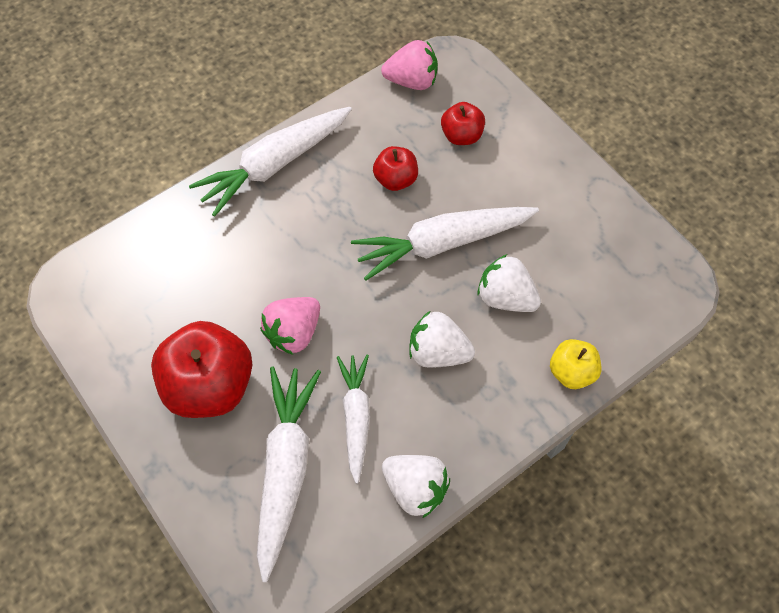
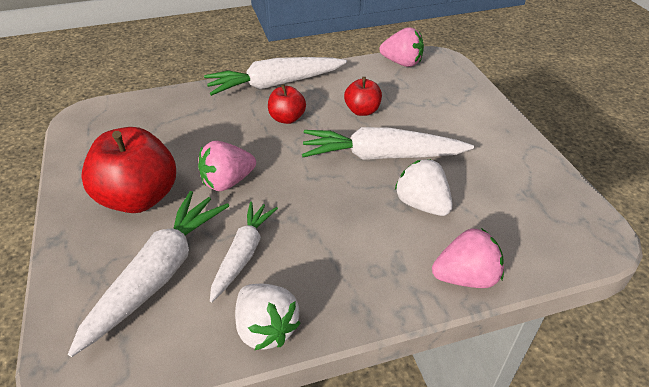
camera: 20 degrees right, 20 degrees down
white strawberry [409,311,475,368] -> none
red apple [441,102,485,145] -> red apple moved to [268,84,306,124]
yellow apple [550,339,601,389] -> pink strawberry [432,228,504,288]

